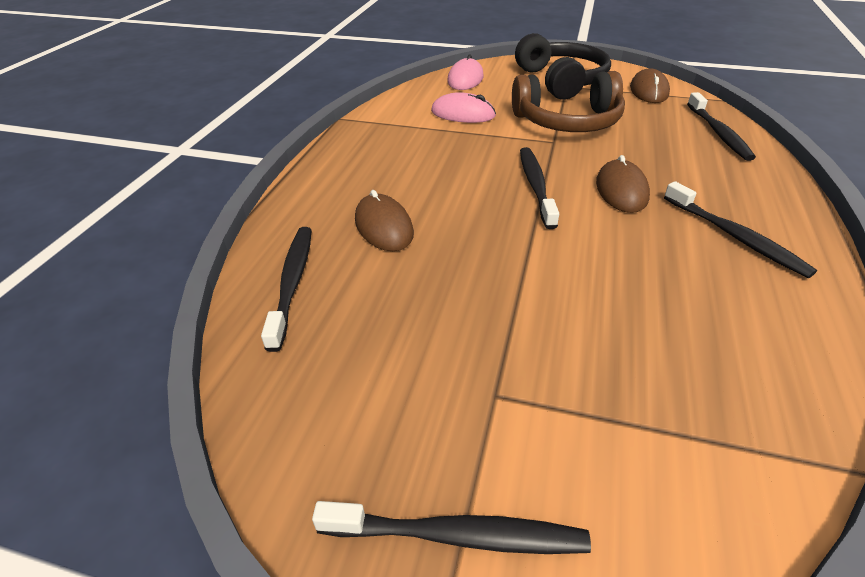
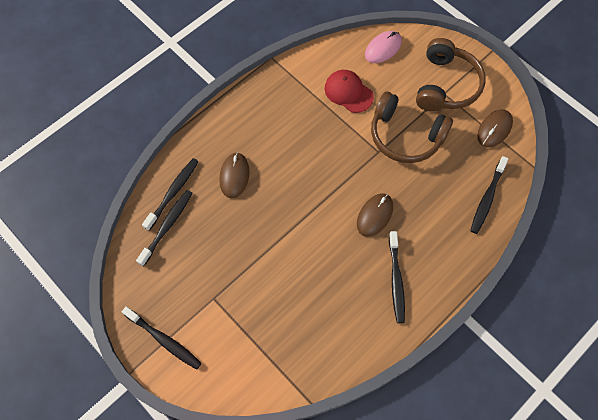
camera: 30 degrees right, 25 degrees up
pink mouse [431,92,496,123] -> red cap [325,70,374,113]
black headphones [515,33,611,99] -> brown headphones [416,38,486,112]
black toothbrush [520,147,559,229] -> black toothbrush moved to [136,190,192,266]

